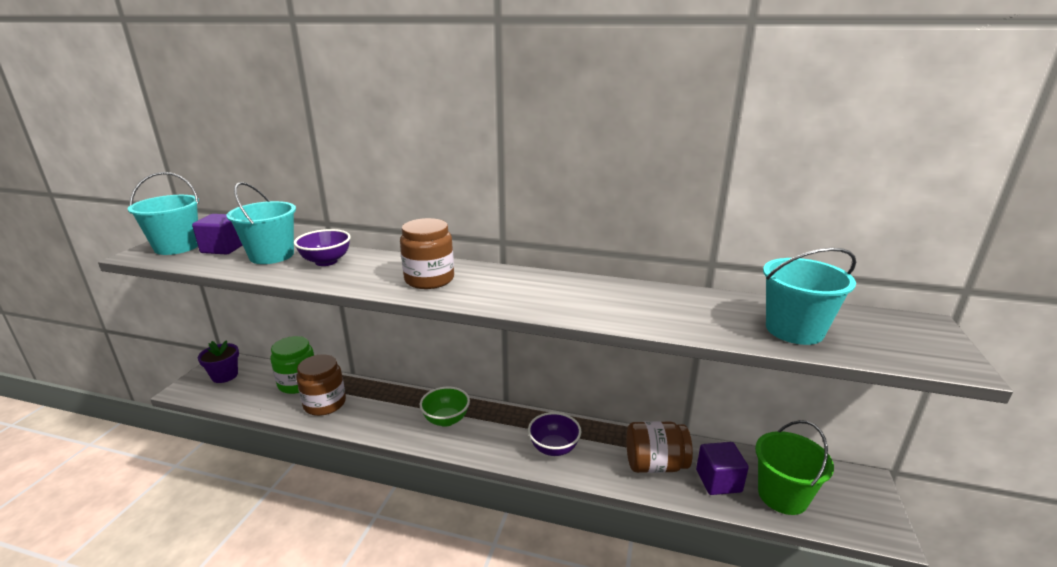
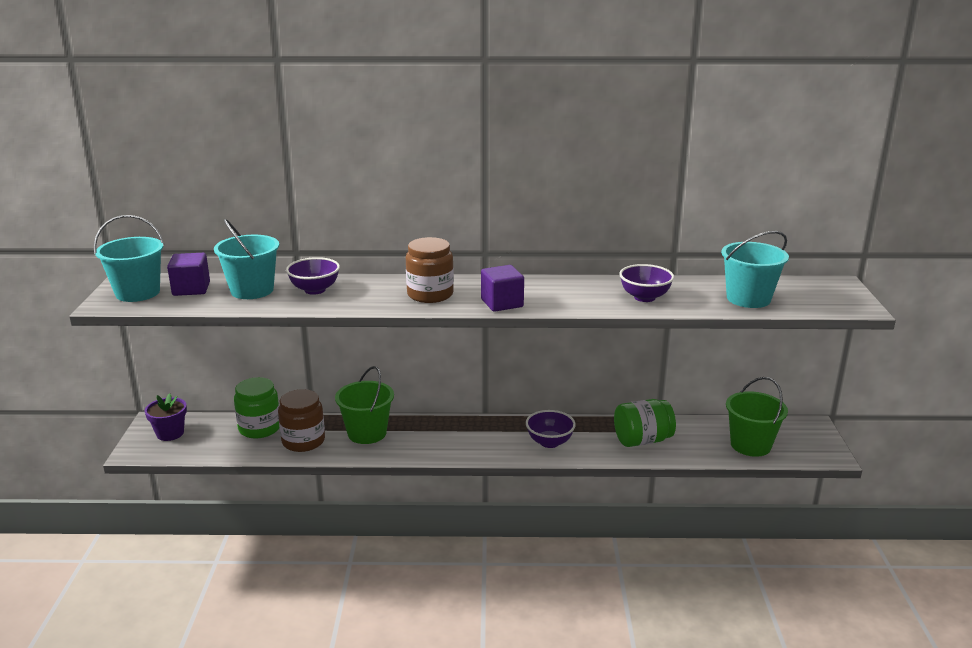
camera: 15 degrees left, 0 degrees up
green bowl [420,387,470,427] -> none
brown jar [626,421,693,473] -> green jar [614,399,676,447]
purple cube [696,442,749,495] -> purple cube moved to [481,265,524,312]
none -> green bucket [335,366,394,444]
none -> purple bowl [619,264,674,302]

